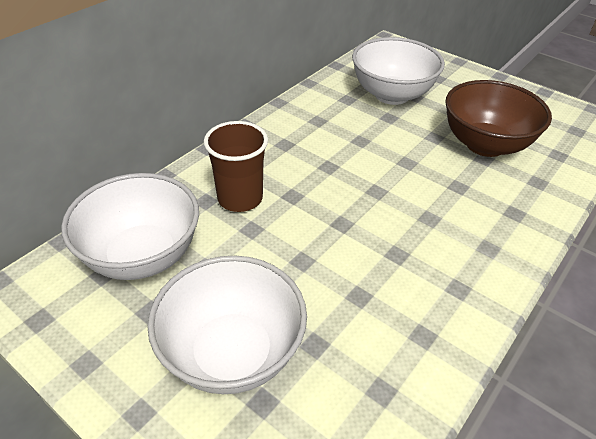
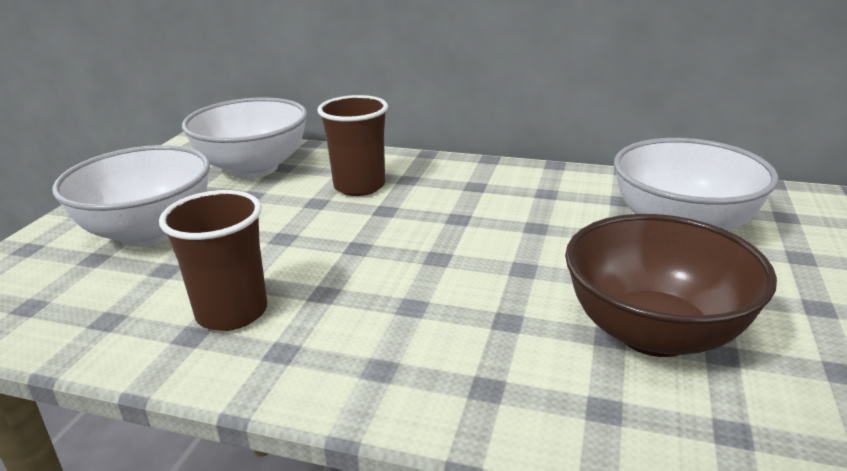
camera: 70 degrees right, 15 degrees down
none -> brown cup [159,190,267,331]

